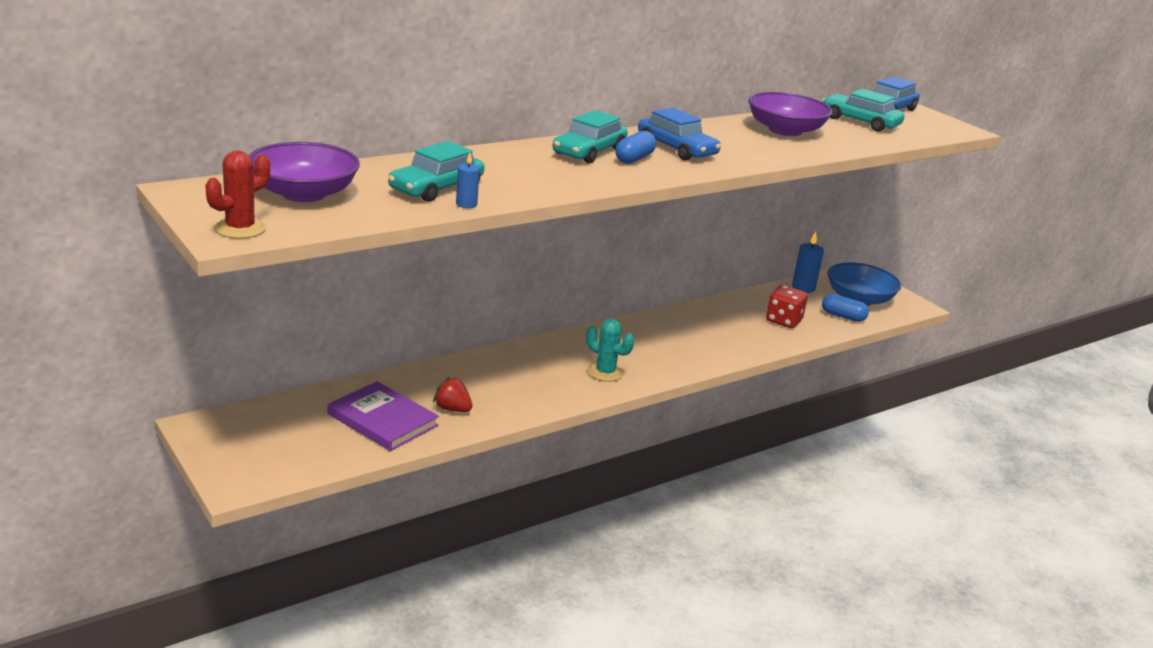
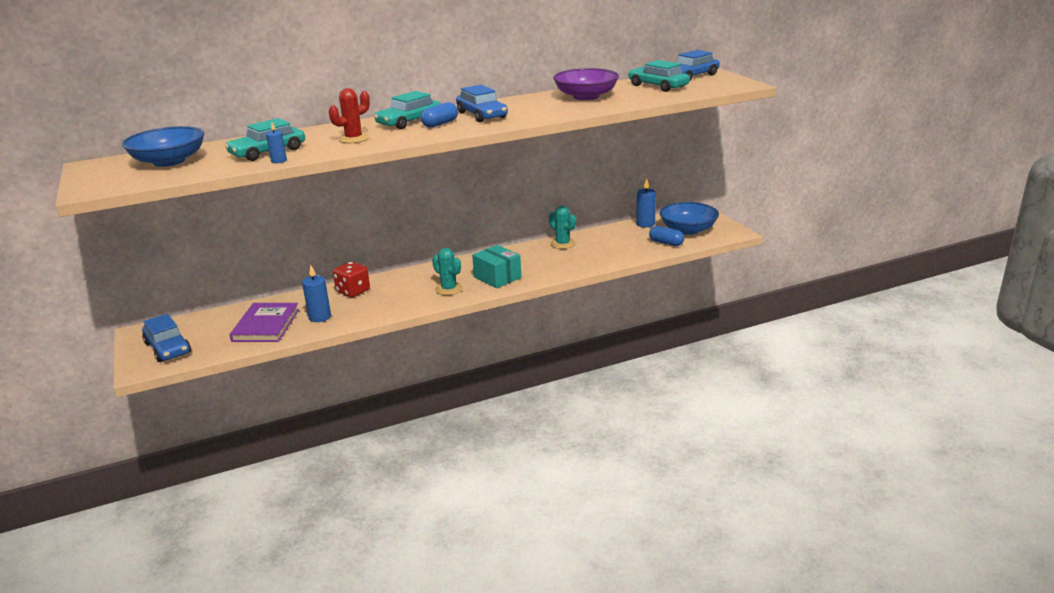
camera: 15 degrees right, 0 degrees up
red cactus [206,151,270,239] -> red cactus moved to [328,88,370,143]
purple bowl [248,142,360,202] -> blue bowl [122,126,205,167]
purple book [328,381,439,451] -> purple book turned 45 degrees clockwise [229,303,299,342]
red strawberry [433,377,472,412] -> blue candle [302,265,331,322]
red dice [766,285,808,328] -> red dice moved to [333,261,370,297]
none -> blue car [142,314,191,362]
none -> turquoise box [472,245,521,288]
none -> turquoise cactus [549,206,576,249]

